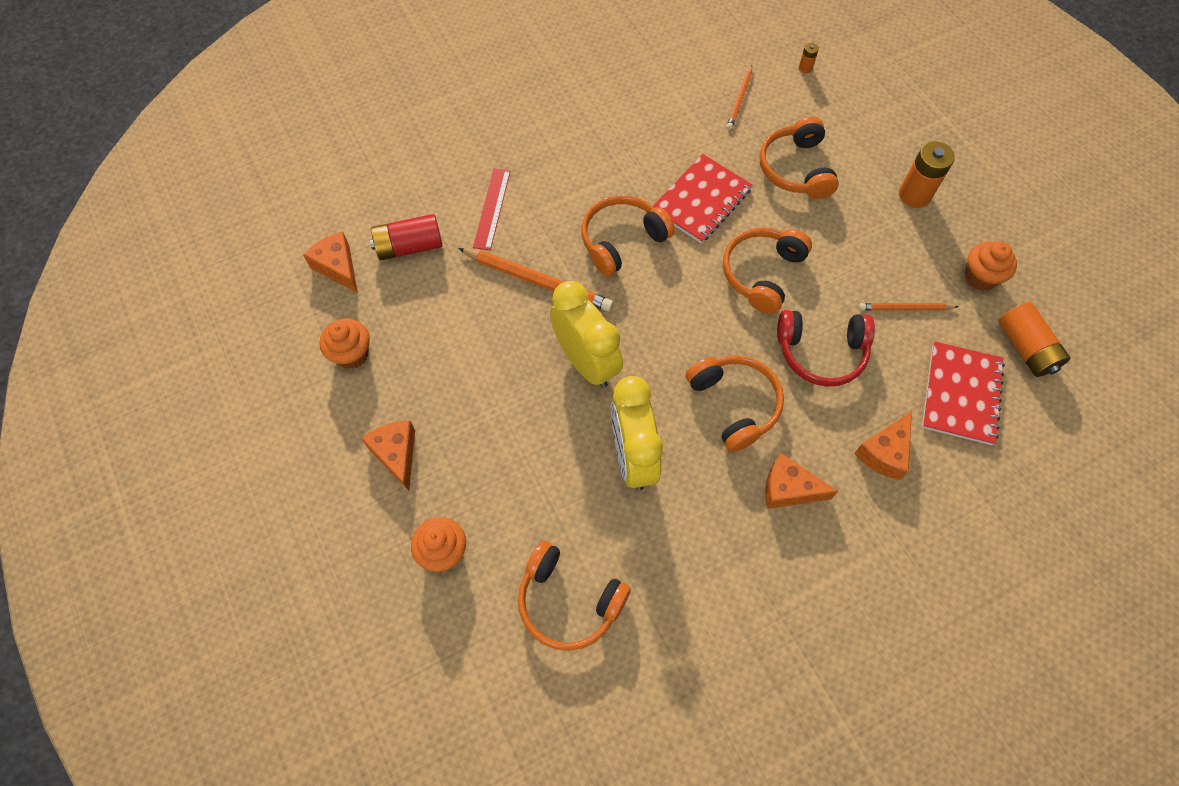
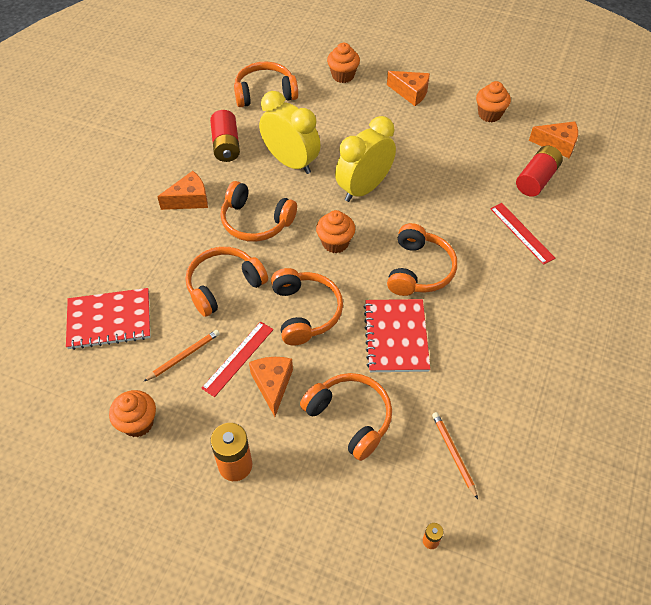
camera: 140 degrees right, 10 degrees down
orange pencil [458,248,613,312] -> none
yellow clock [550,281,623,388] -> yellow clock turned 120 degrees clockwise [335,116,396,202]
red headphones [777,310,875,387] -> orange headphones [186,247,268,317]
orange cheese [854,411,912,480] -> orange cheese moved to [249,357,293,417]
red notebook [922,341,1005,445] -> red notebook turned 75 degrees counterclockwise [66,288,150,350]
orange battery [998,302,1070,377] -> none
none -> red ruler [202,322,274,397]
none -> red battery [210,110,240,162]
none -> orange cupcake [316,210,355,253]

